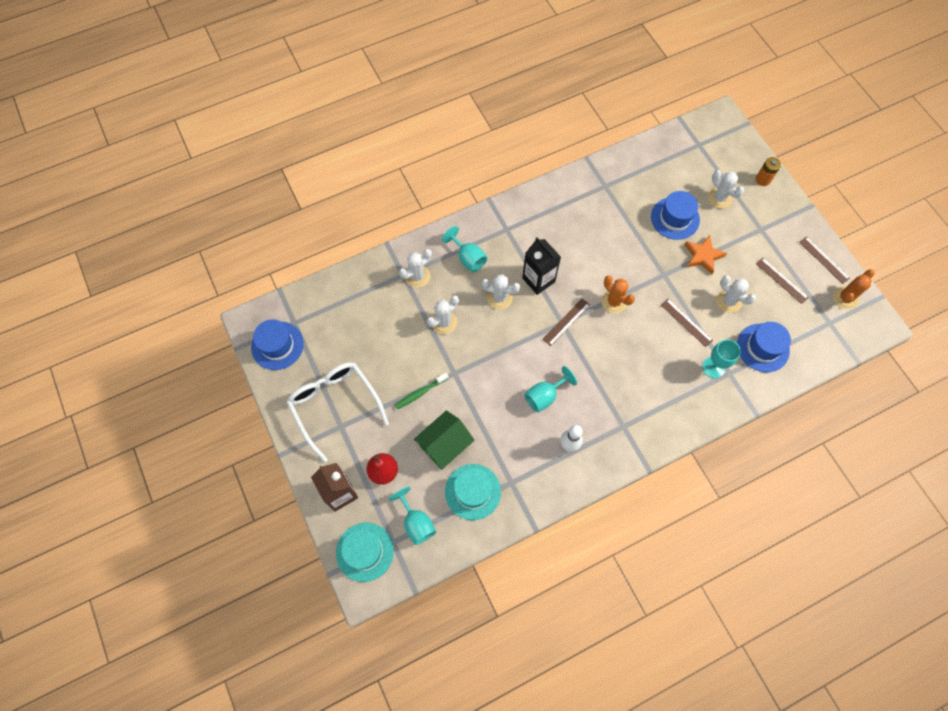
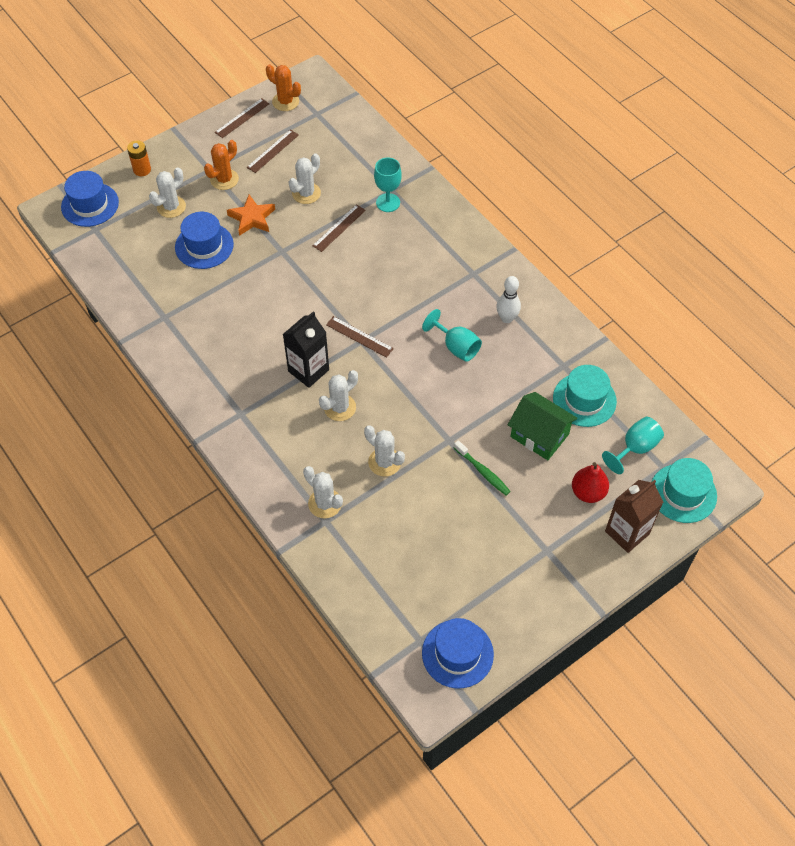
camera: 100 degrees left, 10 degrees down
white glasses [286,362,389,462] -> none
turquoise goblet [442,226,487,272] -> none
white cactus [482,274,520,309] -> white cactus turned 45 degrees clockwise [319,370,358,421]
orange cactus [601,275,635,313] -> orange cactus moved to [204,140,239,190]
blue hat [737,322,791,372] -> blue hat moved to [61,171,119,227]

